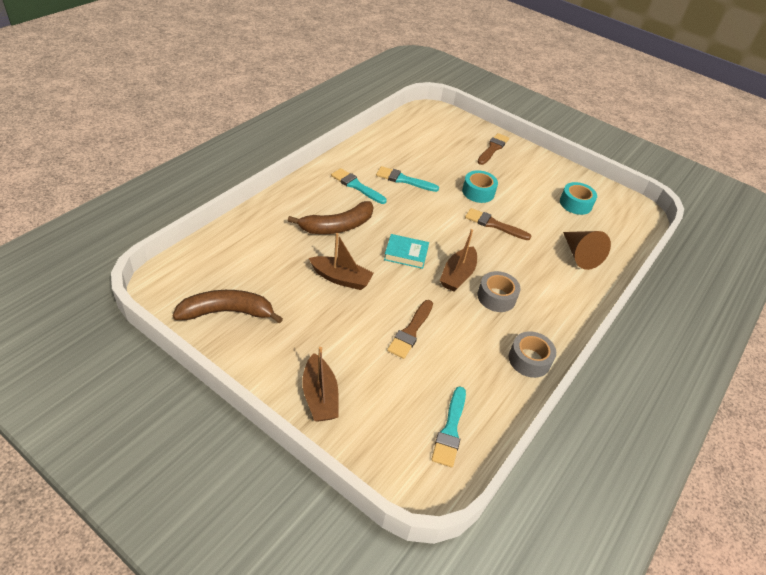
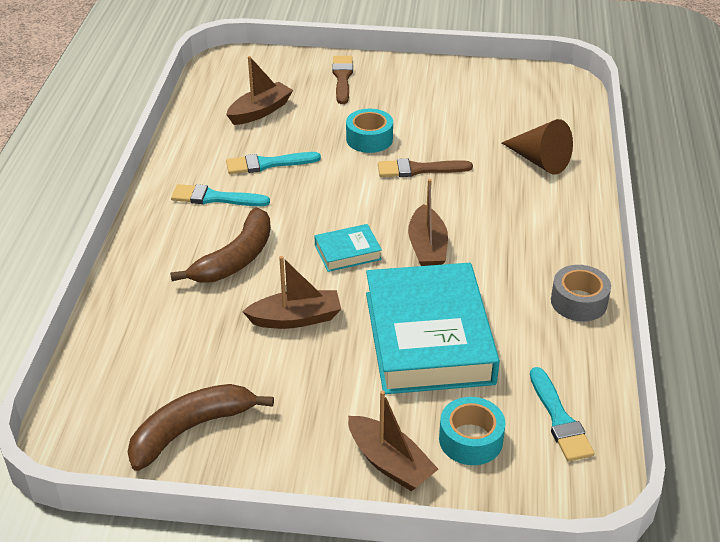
camera: 25 degrees left, 5 degrees down
brown brush [387,300,433,359] -> turquoise book [366,263,500,394]
grey tape [477,271,521,312] -> none
turquoise tape [560,182,597,215] -> turquoise tape moved to [439,397,505,465]
none -> brown boat [226,56,293,125]

